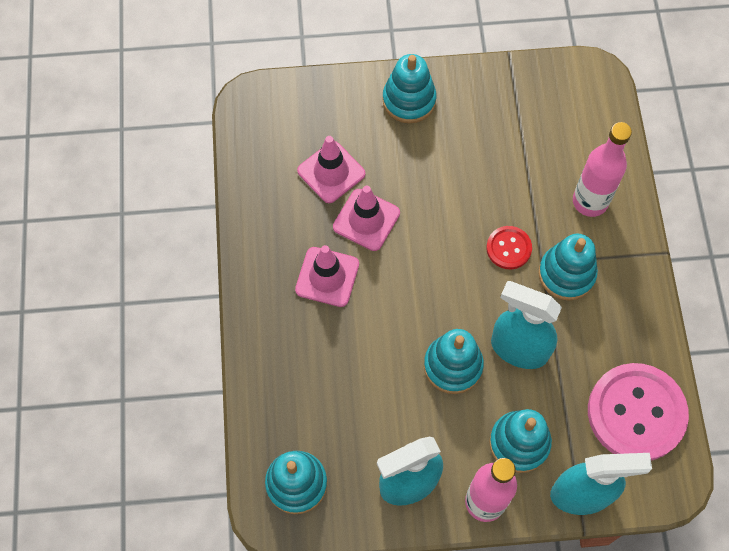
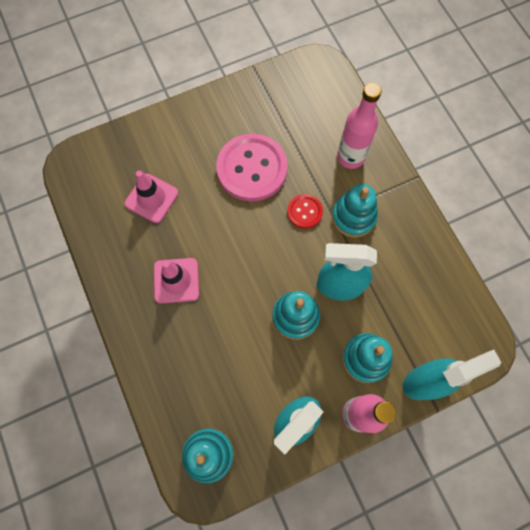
camera: 20 degrees left, 5 degrees up
pink traffic cone [333,186,400,251] -> none
turquoise stacking toy [382,54,437,123] -> none
pink button [588,363,689,460] -> pink button moved to [216,134,288,201]

